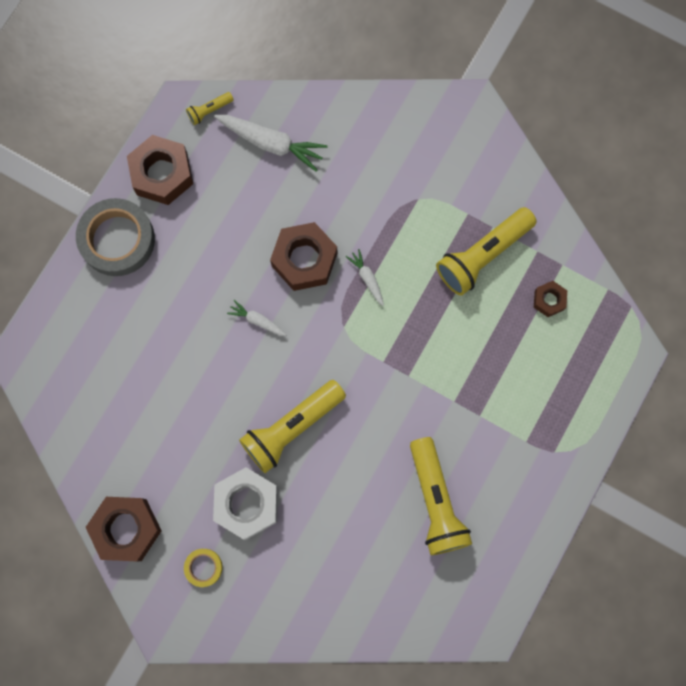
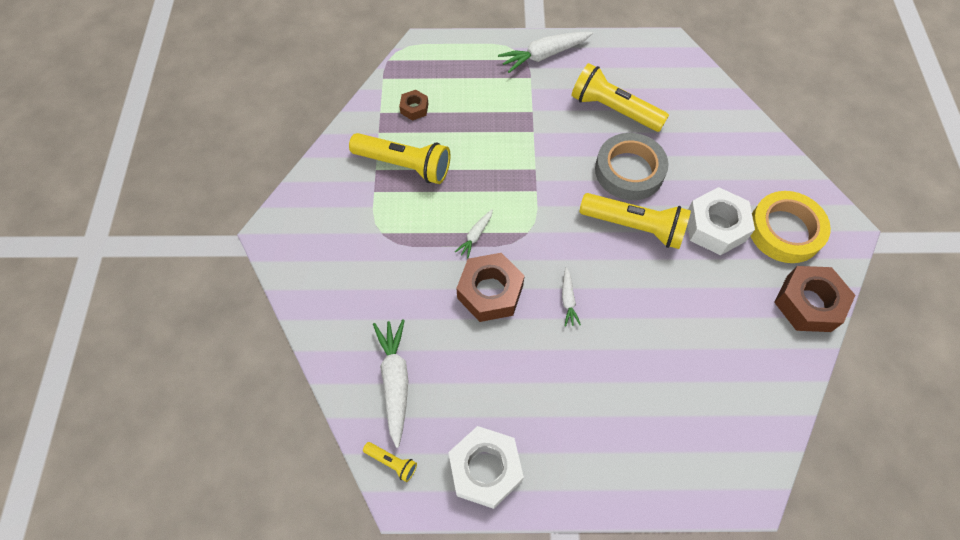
camera: 120 degrees left, 15 degrees down
grey tape [76,198,155,276] -> grey tape moved to [595,133,669,200]
brown nut [127,135,193,205] -> white nut [448,426,524,509]
yellow tape [184,549,223,587] -> yellow tape [751,191,831,263], size x2.12
yellow flashlight [410,437,472,555] -> yellow flashlight turned 105 degrees counterclockwise [571,63,669,132]
none -> white carrot [498,32,593,73]

